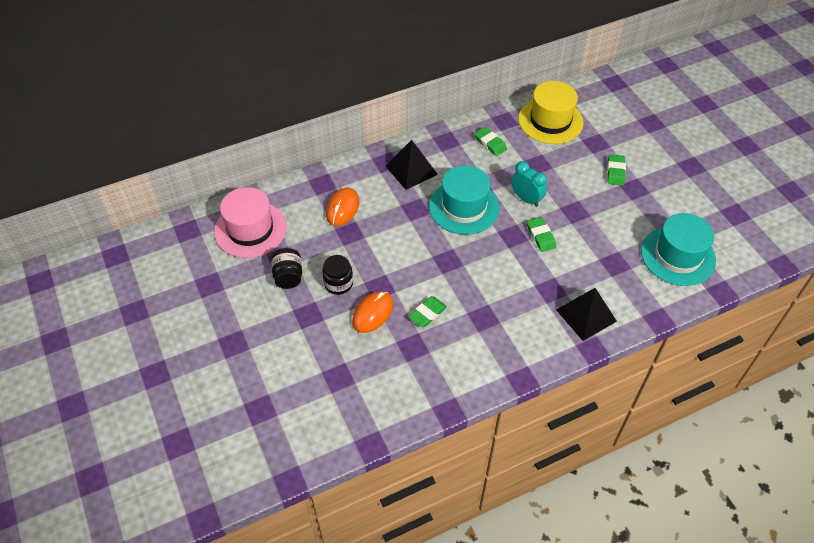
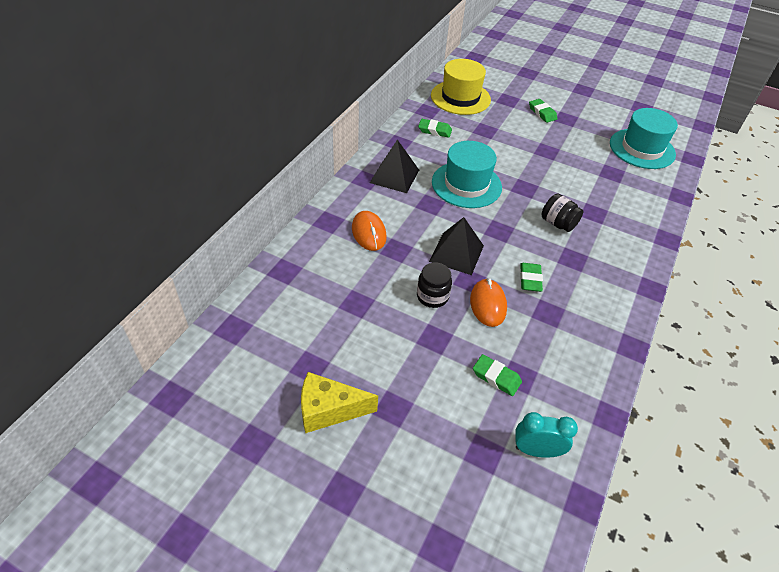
camera: 40 degrees left, 5 degrees down
pink hat [214,187,287,258] -> none
black jar [271,248,302,289] -> black jar moved to [542,194,583,232]
turquoise clock [511,161,547,207] -> turquoise clock moved to [515,412,578,458]
green eraser [527,217,556,252] -> green eraser moved to [473,354,522,396]
black pyramid [556,288,617,341] -> black pyramid moved to [429,217,484,275]
none -> yellow cheese [301,372,378,433]

